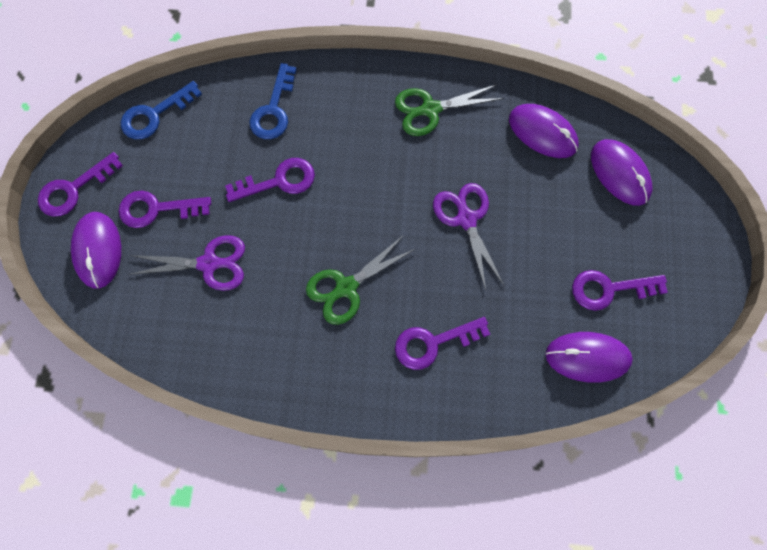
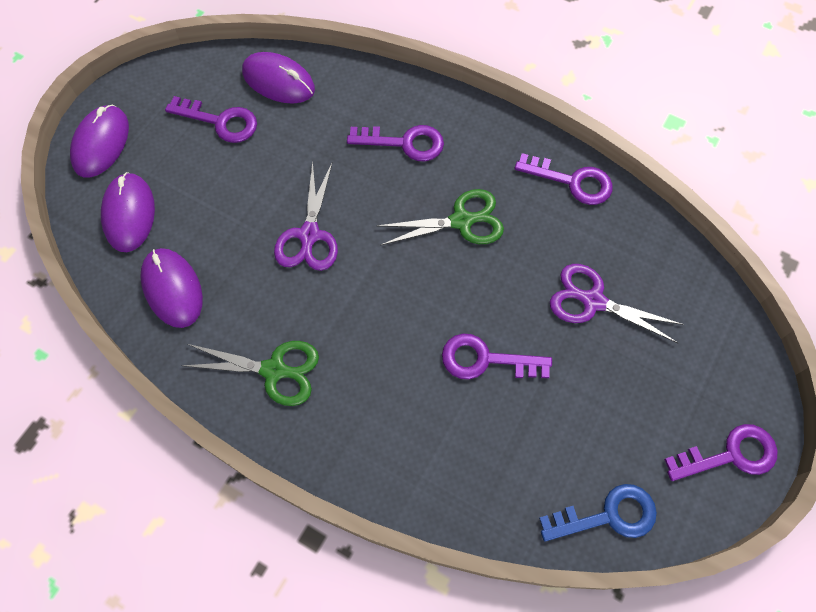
camera: 155 degrees left, 5 degrees down
purple mouse [71,212,121,289] -> purple mouse moved to [70,105,129,178]
purple key [119,191,211,228] -> purple key moved to [514,153,613,205]
blue key [249,63,297,139] -> none

